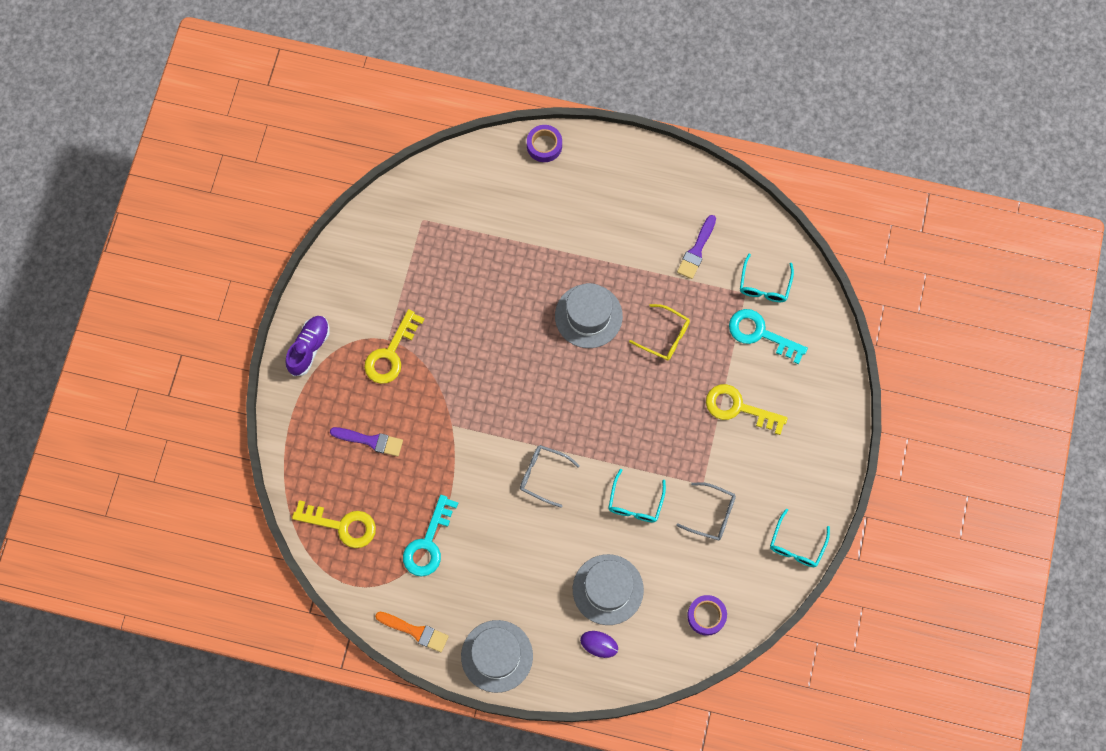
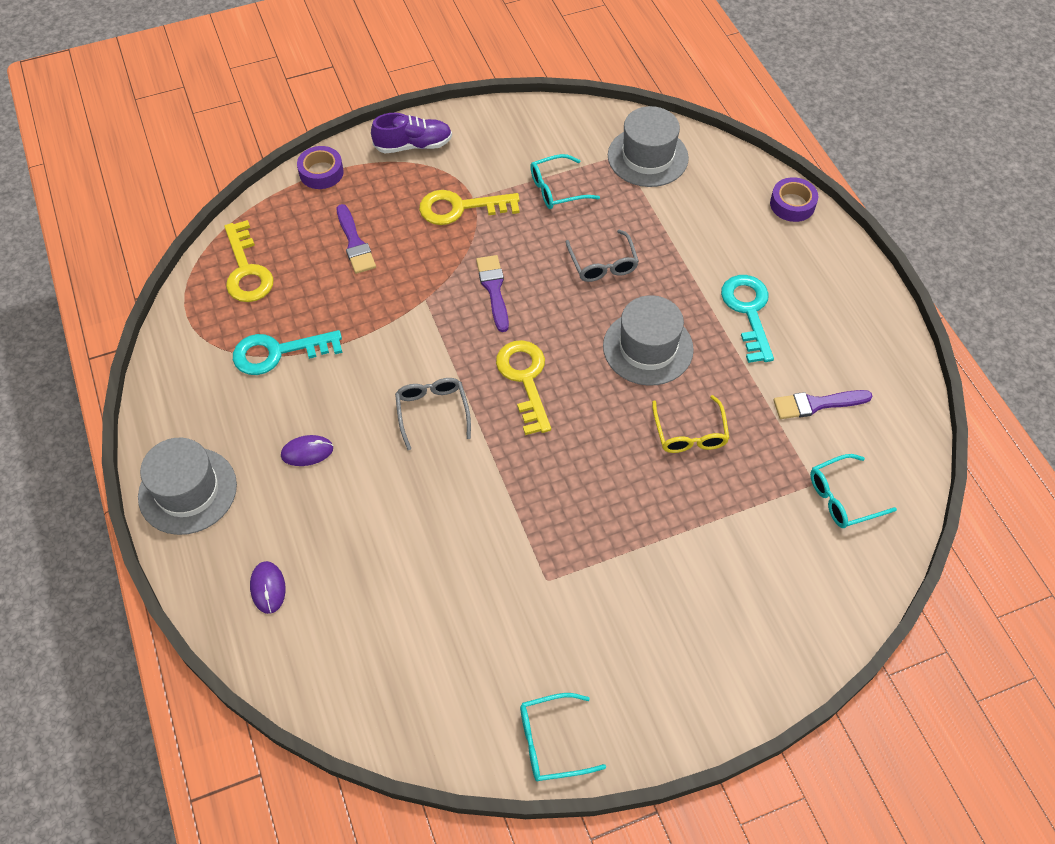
camera: 55 degrees right, 15 degrees down
orange brush [375,612,449,652] -> none
grey hat [573,554,644,625] -> grey hat moved to [608,106,689,187]
turquoise glasses [608,469,666,522] -> turquoise glasses moved to [530,154,600,209]
grey glasses [676,482,736,541] -> grey glasses moved to [566,230,639,282]
purple tape [687,595,727,636] -> purple tape moved to [297,146,344,189]
yellow key [706,384,788,435] -> yellow key moved to [496,340,551,435]
turquoise key [729,309,808,364] -> turquoise key moved to [721,275,774,363]
none -> purple mouse [281,435,333,466]
none -> purple brush [476,255,509,332]

